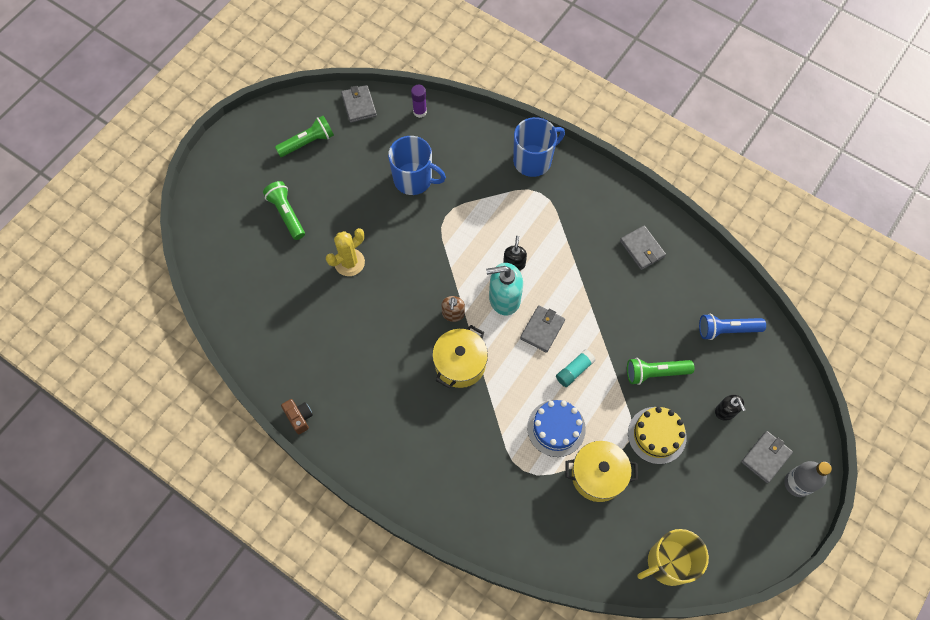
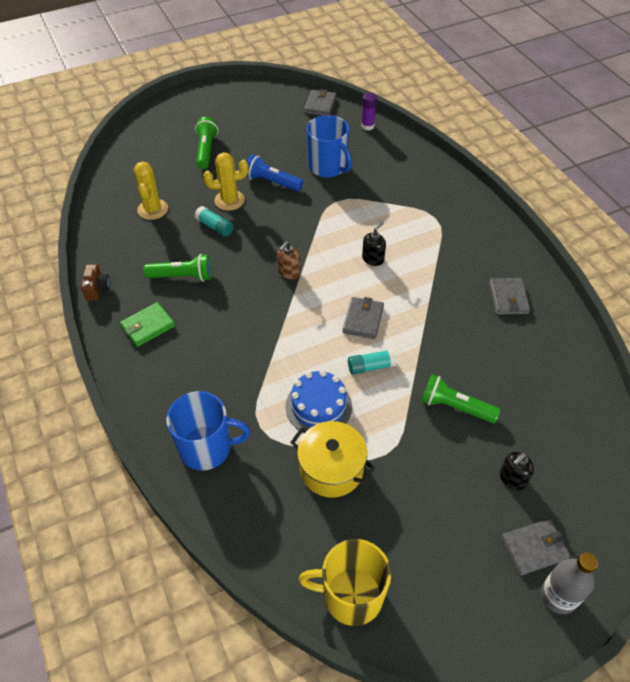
camera: 30 degrees right, 15 degrees down
green flashlight [275,116,334,157] -> green flashlight moved to [144,254,212,282]
yellow pot [432,325,488,388] -> none
turquoise soap dispenser [486,263,523,316] -> none
blue mug [513,117,565,177] -> blue mug moved to [166,391,250,471]
grey wallet [520,305,565,353] -> grey wallet turned 45 degrees counterclockwise [343,297,384,339]
yellow cake [628,407,687,464] -> none
blue flashlight [699,314,766,340] -> blue flashlight moved to [246,154,303,192]
black soap dispenser [715,395,746,421] -> black soap dispenser turned 45 degrees clockwise [500,452,534,490]
none -> green wallet [120,302,175,347]
none -> yellow cactus [134,161,168,220]
none -> turquoise glue stick [194,206,233,237]

